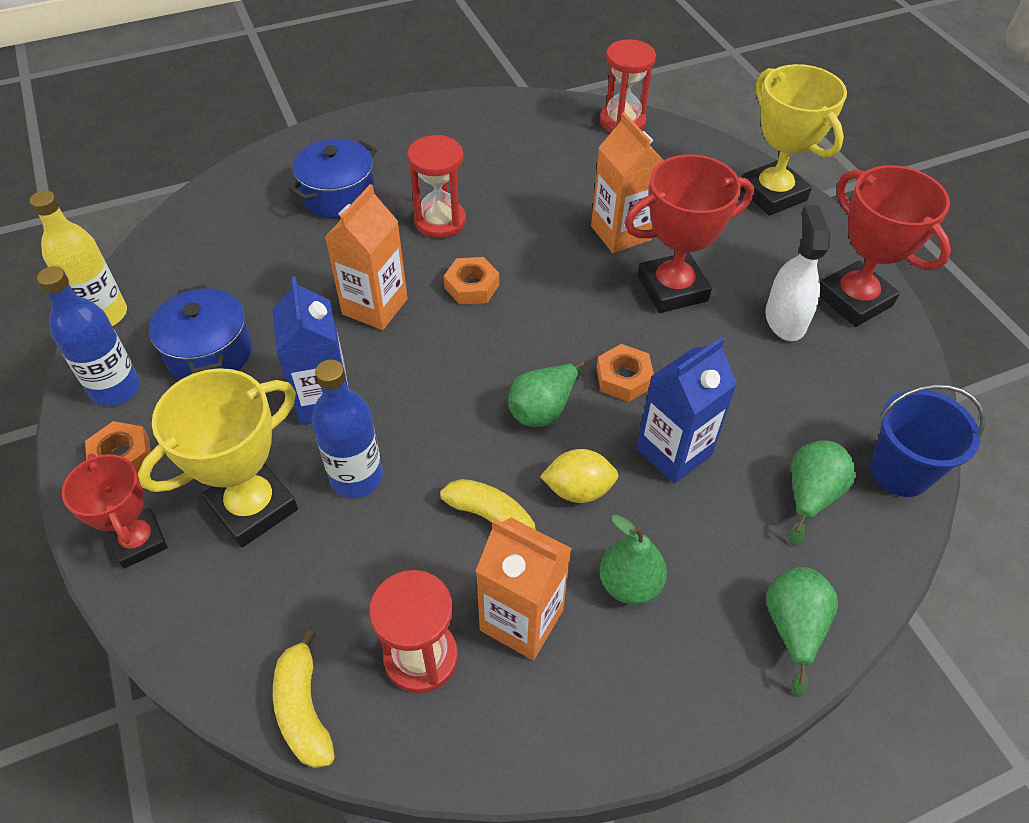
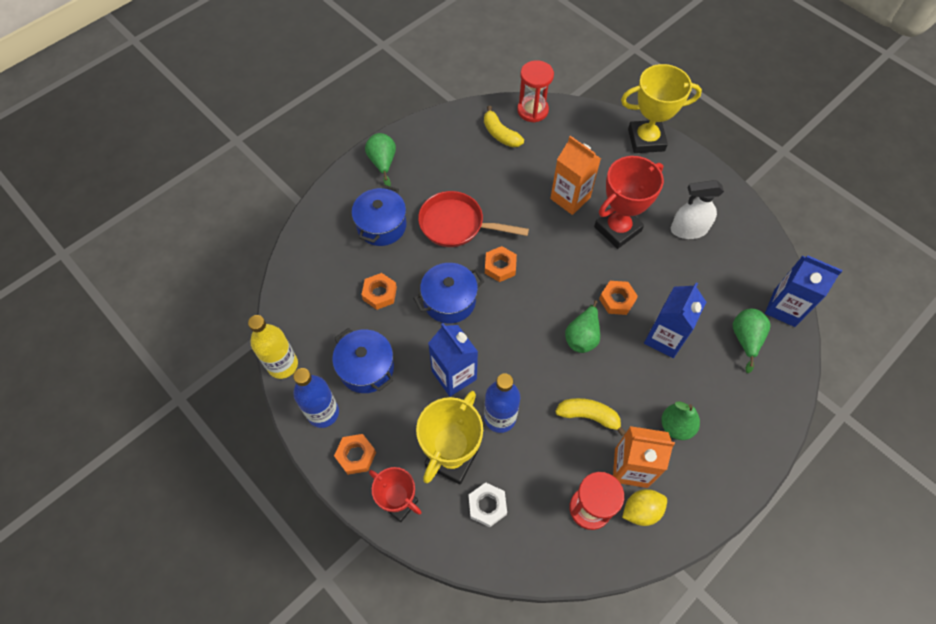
camera: 20 degrees left, 10 degrees up
yellow banana [273,629,335,768] -> yellow banana moved to [484,106,524,147]
orange carton [325,184,408,330] -> blue pot [413,263,485,324]
red hourglass [407,135,466,238] -> red pan [418,191,529,247]
yellow lemon [540,449,619,503] -> yellow lemon moved to [622,489,667,526]
yellow trophy [741,64,847,216] -> yellow trophy turned 45 degrees counterclockwise [621,64,702,153]
white spray bottle [765,205,830,341] -> white spray bottle turned 75 degrees counterclockwise [671,180,724,239]
green pear [766,567,838,697] -> green pear moved to [365,133,396,186]
red trophy [820,165,951,327] -> none
blue bucket [871,384,985,497] -> blue carton [765,255,842,327]
none -> orange nut [361,273,397,310]
none -> white nut [469,482,507,527]

